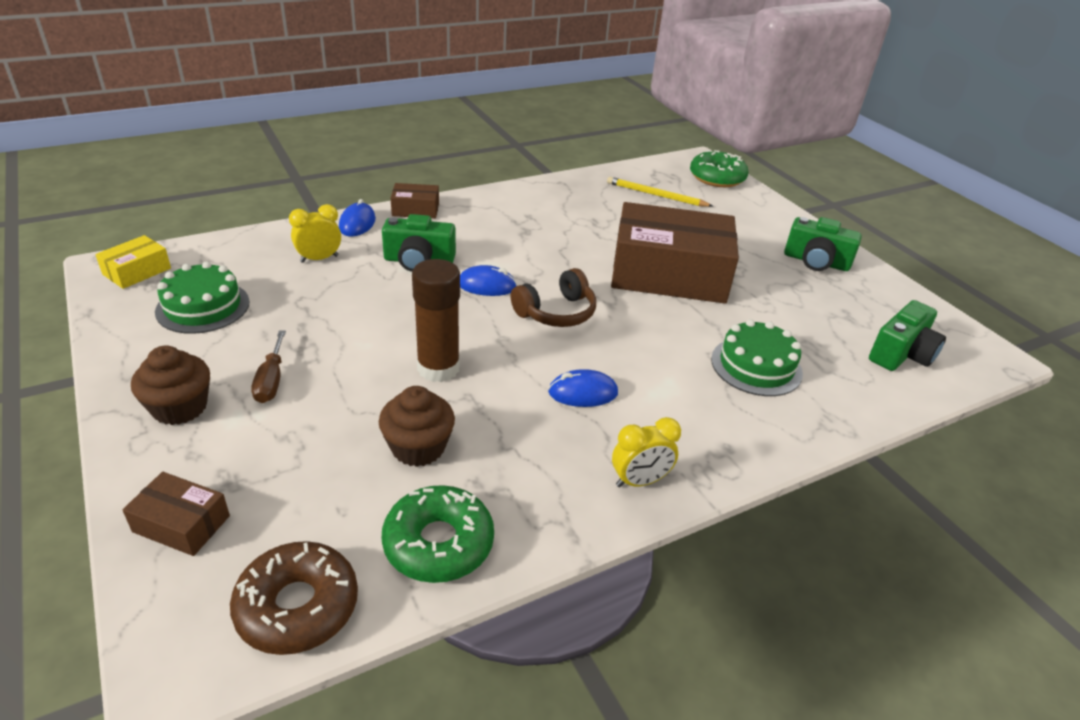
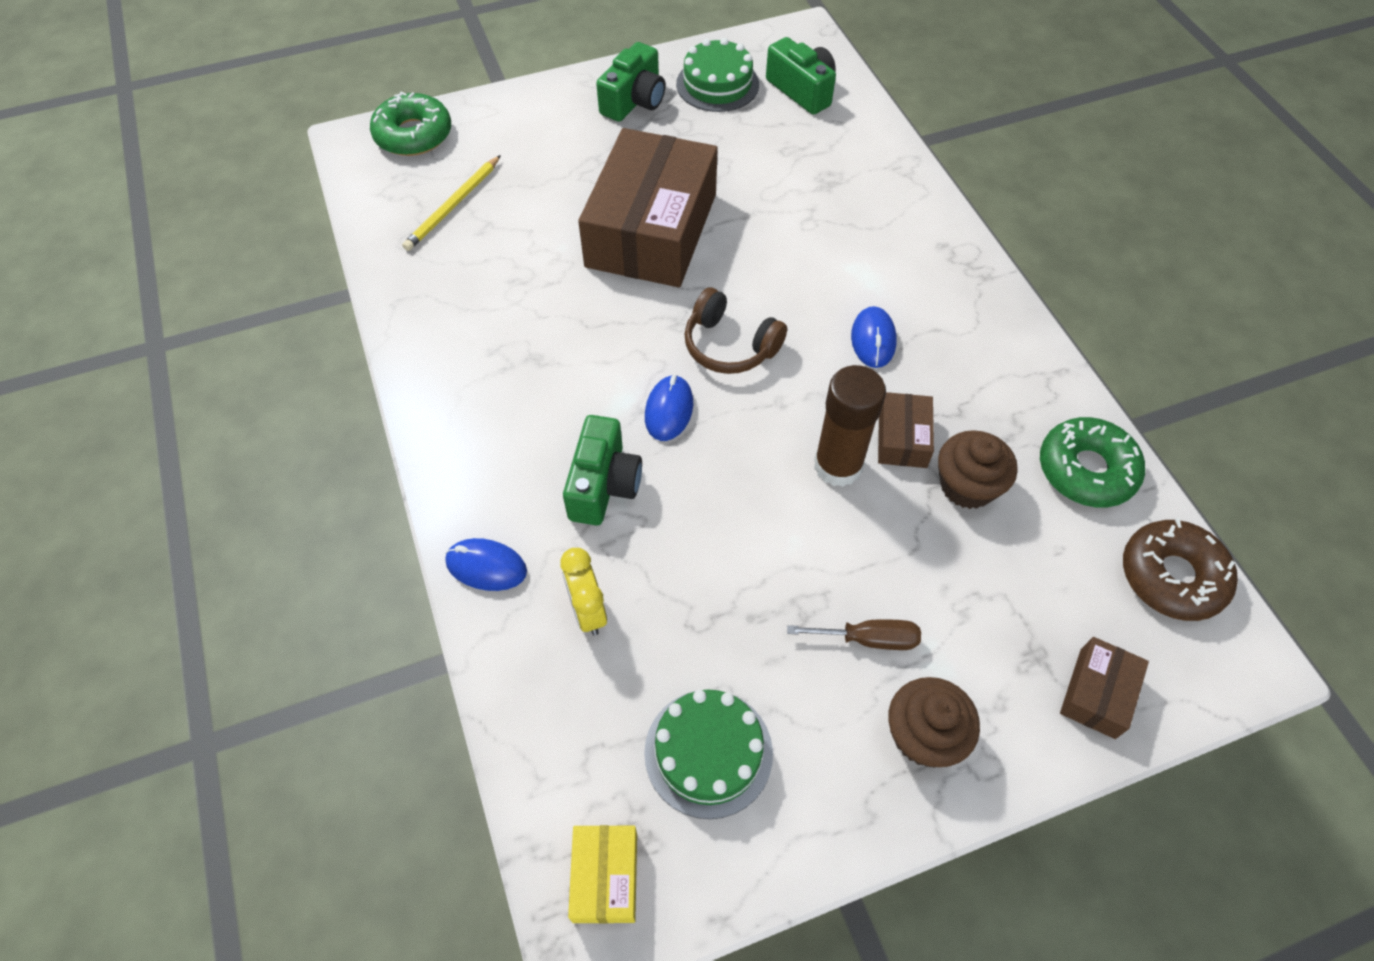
camera: 80 degrees left, 20 degrees up
yellow box [95,235,171,289] -> yellow box turned 45 degrees clockwise [568,825,637,924]
brown box [391,183,439,218] -> brown box moved to [878,392,934,468]
brown headphones [511,268,596,327] -> brown headphones turned 150 degrees clockwise [684,287,787,374]
yellow clock [612,417,681,487] -> none
green cake [711,319,803,396] -> green cake moved to [676,38,759,112]

